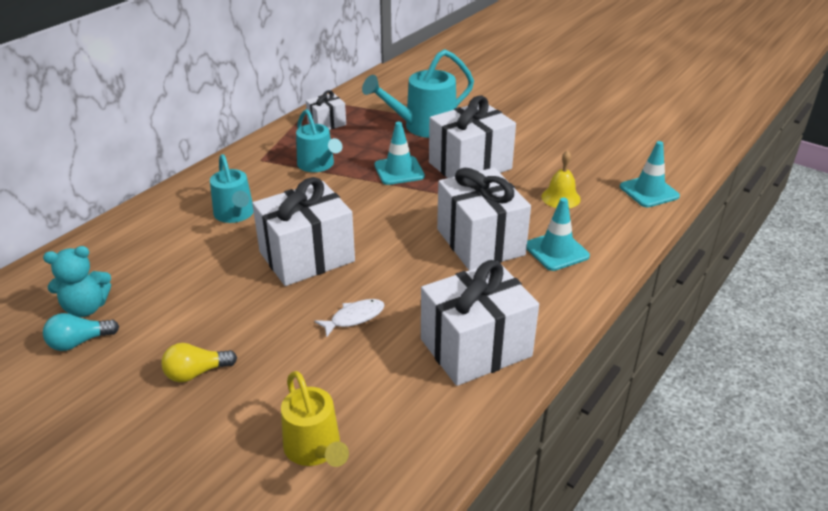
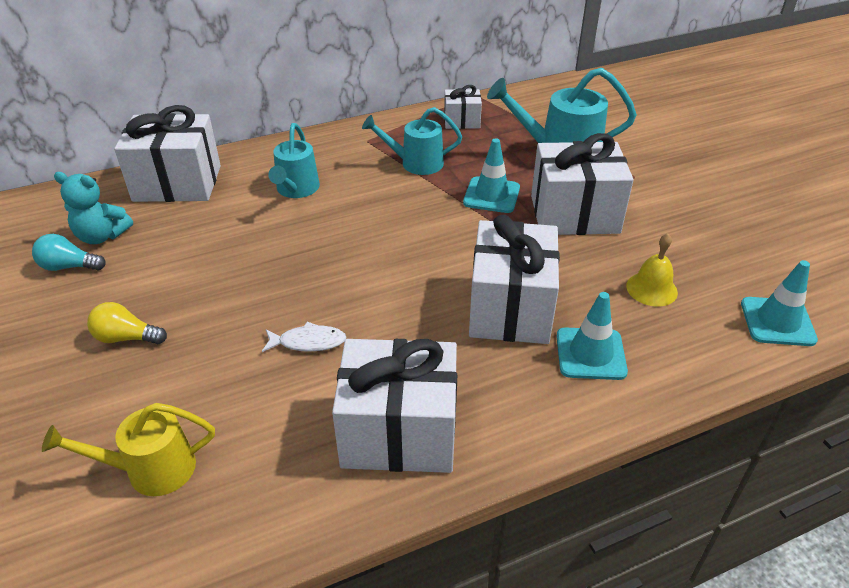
camera: 30 degrees right, 5 degrees up
white gift [252,177,355,286] -> white gift moved to [114,105,221,202]
yellow watering can [281,371,349,467] -> yellow watering can turned 75 degrees clockwise [42,403,215,496]
turquoise watering can [296,109,342,172] -> turquoise watering can turned 90 degrees clockwise [362,107,462,175]

